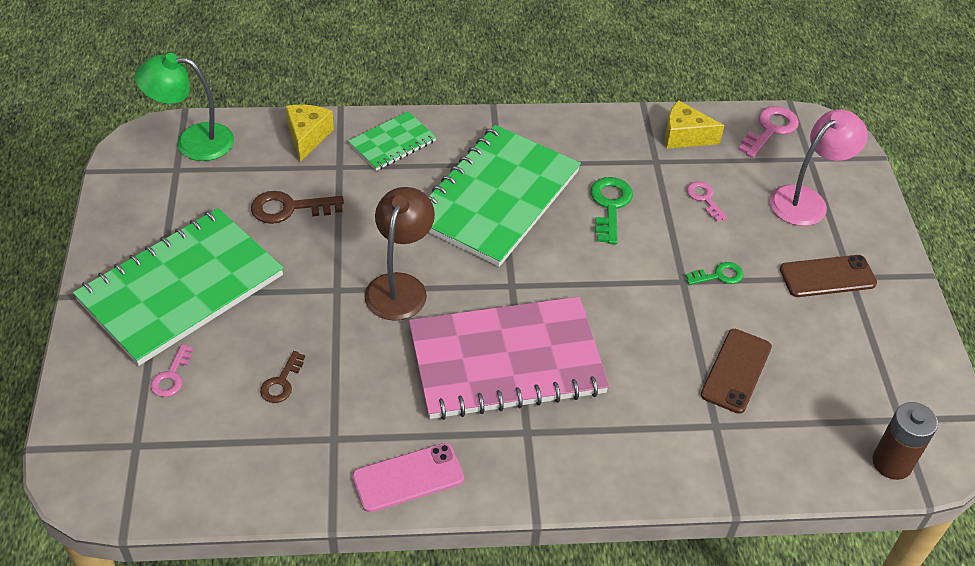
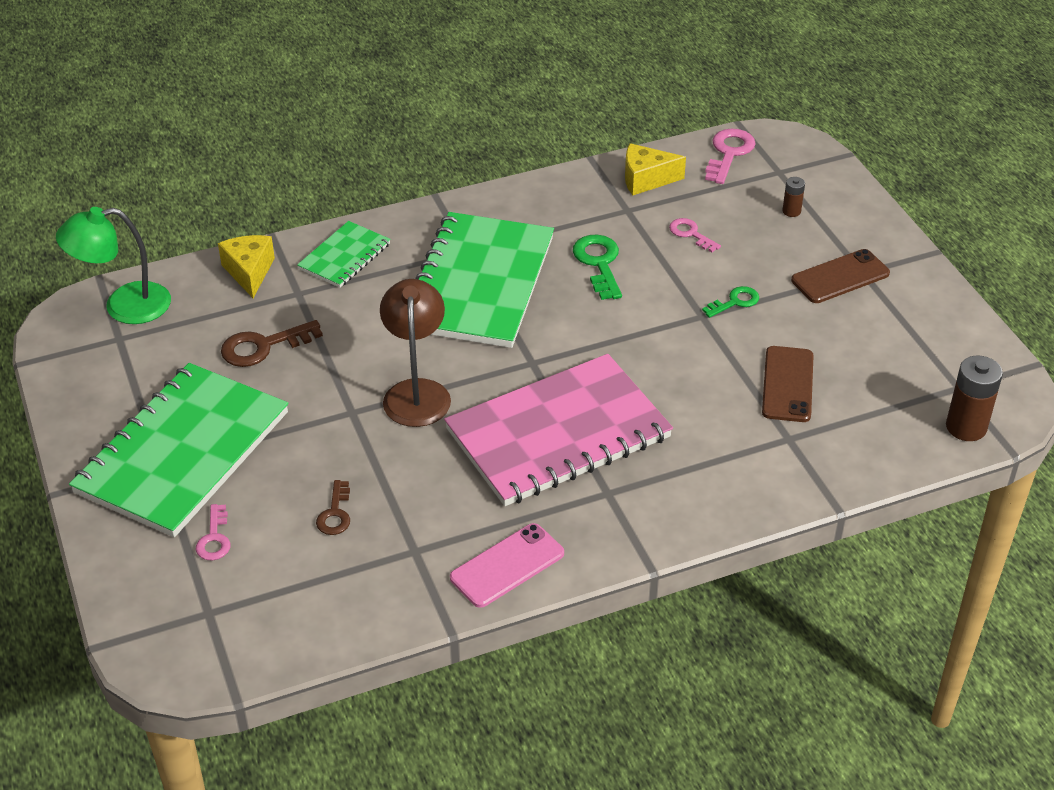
camera: 15 degrees left, 5 degrees down
pink lamp [770,109,868,226] -> brown battery [782,177,805,217]

